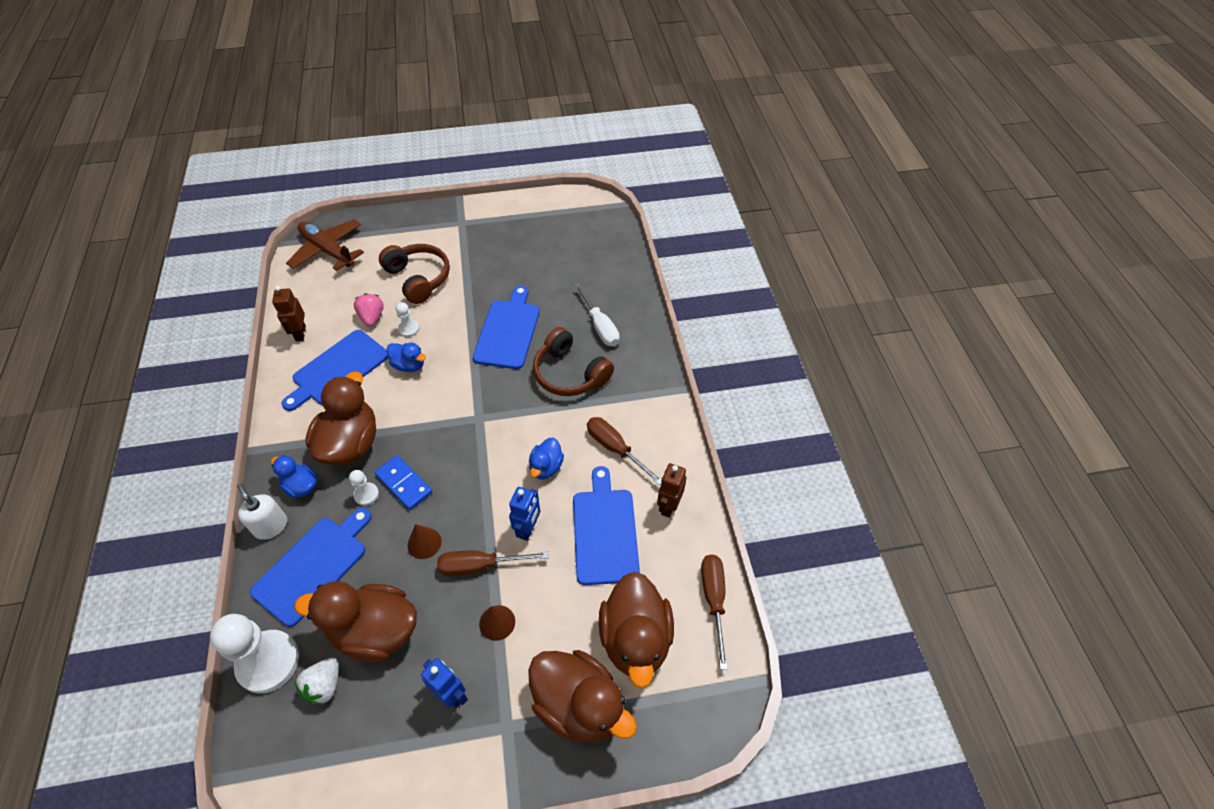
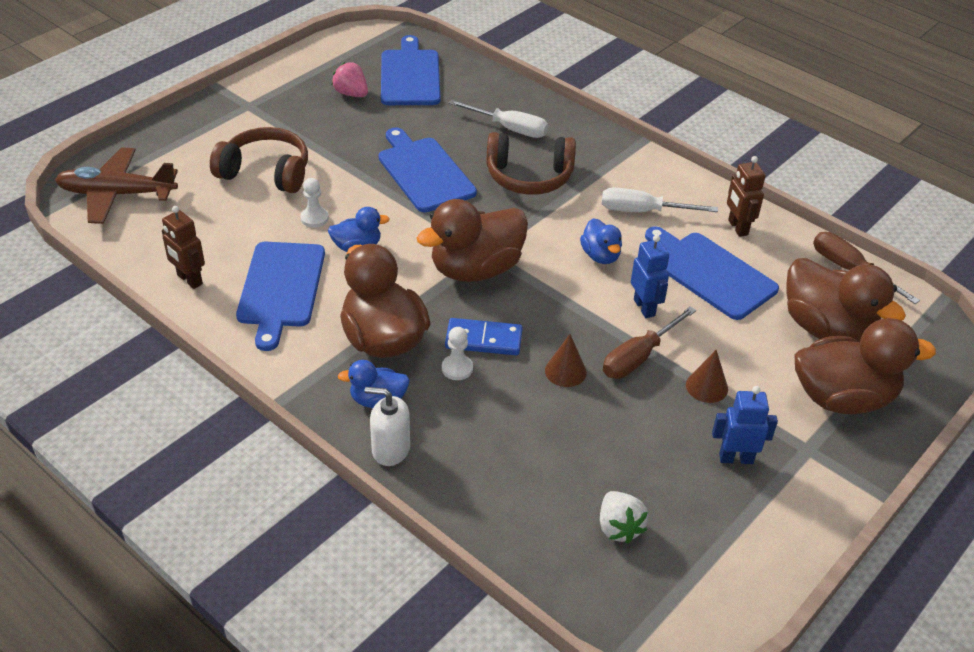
camera: 40 degrees left, 10 degrees down
white pawn [210,614,299,693] -> none
blue cutting board [250,508,372,627] -> blue cutting board moved to [381,35,440,105]
brown duck [295,581,417,662] -> brown duck moved to [417,199,528,282]
pink strawberry [354,293,384,327] -> pink strawberry moved to [332,62,368,97]
brown screwdriver [587,417,662,485] -> white screwdriver [602,187,718,212]

